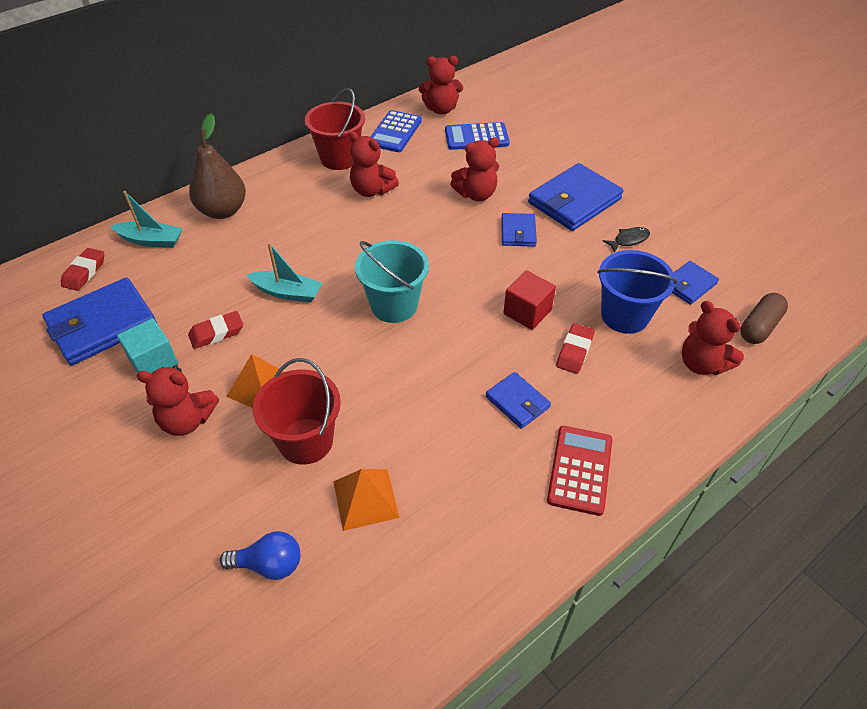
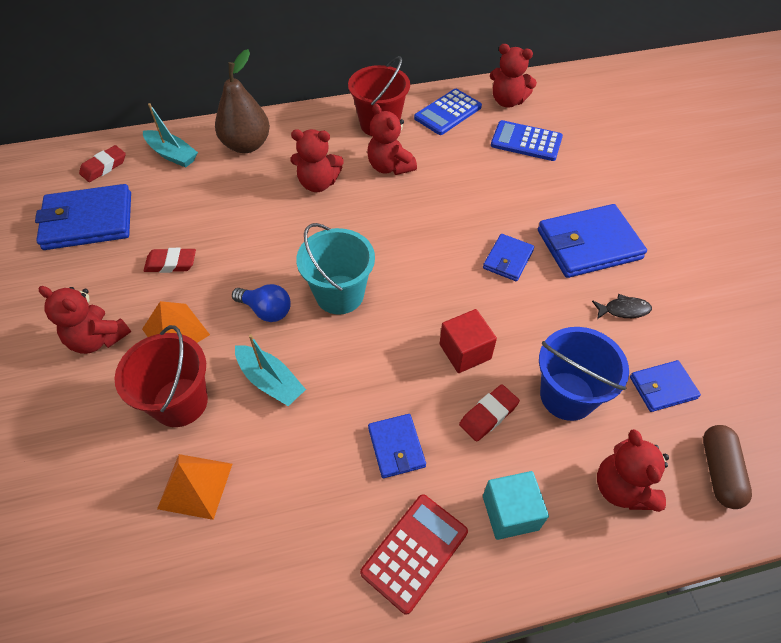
camera: 25 degrees right, 5 degrees up
turquoise cube [117,318,178,373] -> turquoise cube moved to [483,471,549,540]
blue light bulb [220,531,300,580] -> blue light bulb moved to [232,284,291,322]
turquoise boat [247,242,322,303] -> turquoise boat moved to [235,334,306,406]
red teddy bear [450,137,499,201] -> red teddy bear moved to [291,129,344,192]
brown capsule [740,293,788,344] -> brown capsule turned 60 degrees counterclockwise [703,425,752,509]

